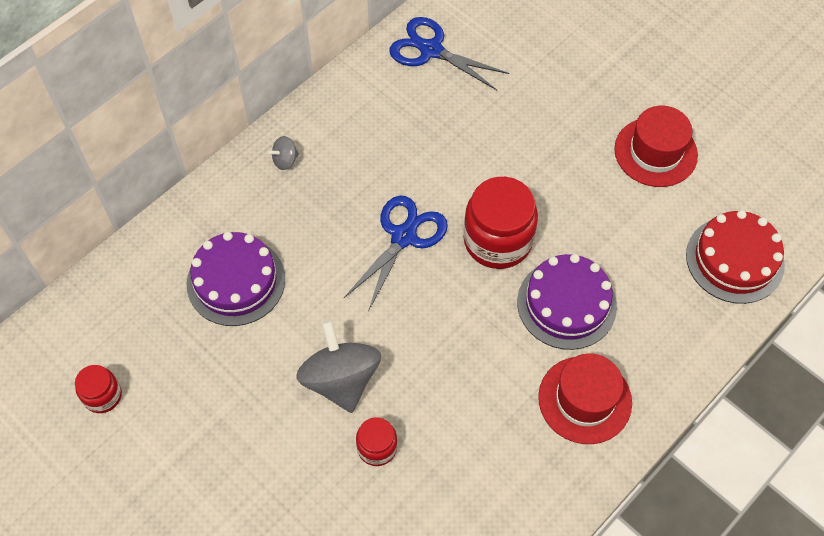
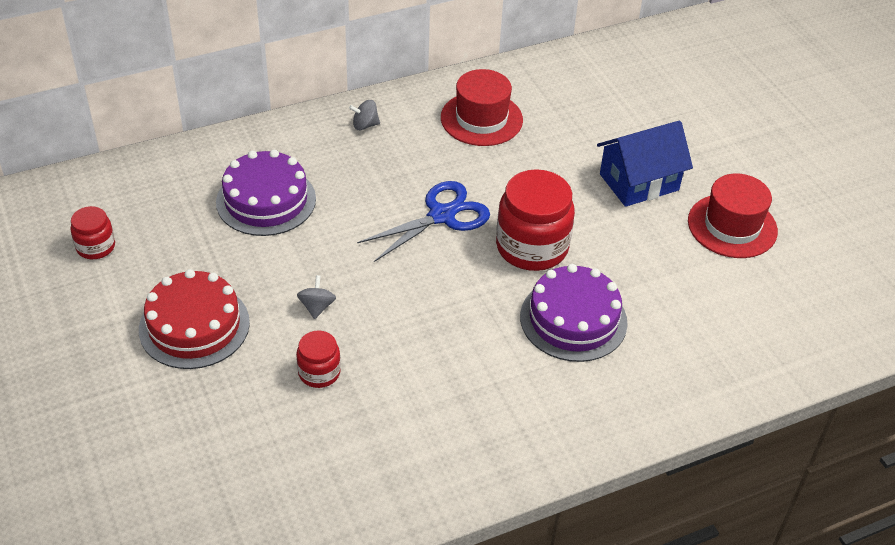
camera: 20 degrees right, 15 degrees down
grey spinning top [296,320,381,413] -> grey spinning top [297,275,336,319], size x0.44
blue scissors [389,17,509,90] -> none
red hat [538,354,632,444] -> red hat moved to [441,69,523,146]
red cake [686,210,785,304] -> red cake moved to [139,269,250,369]
none -> blue house [597,121,693,207]

